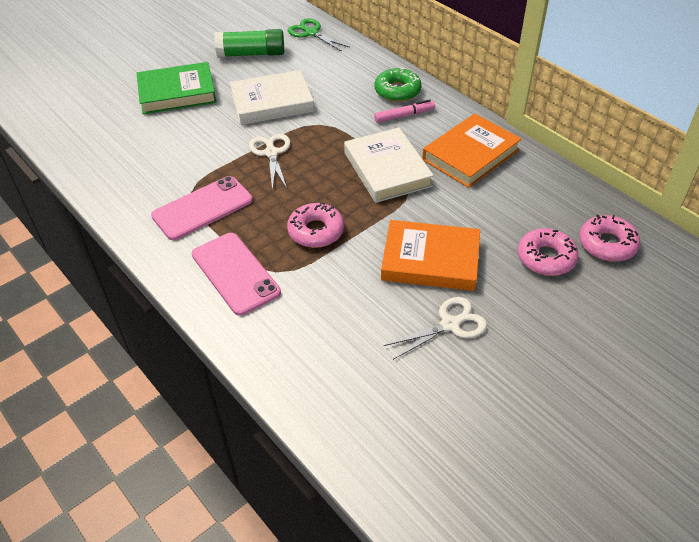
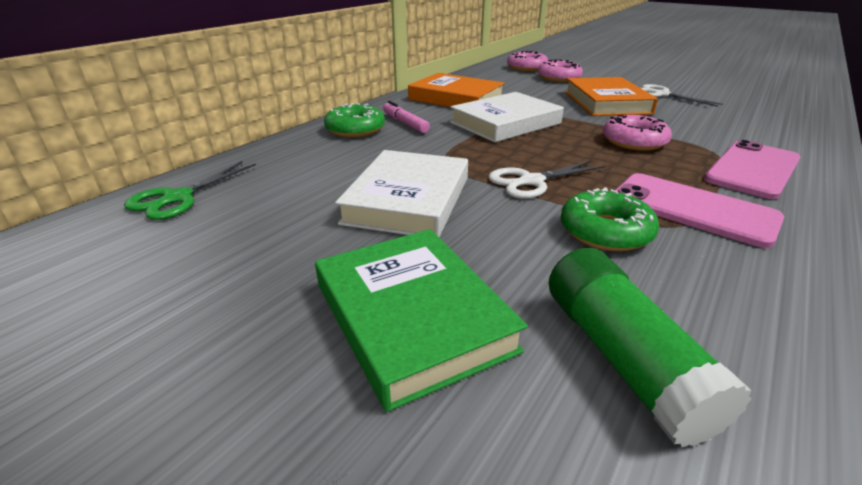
camera: 105 degrees left, 15 degrees down
green glue stick [214,29,284,58] -> green glue stick moved to [549,248,752,447]
white book [230,70,314,125] -> white book turned 45 degrees clockwise [335,150,468,237]
none -> green donut [561,187,659,251]

